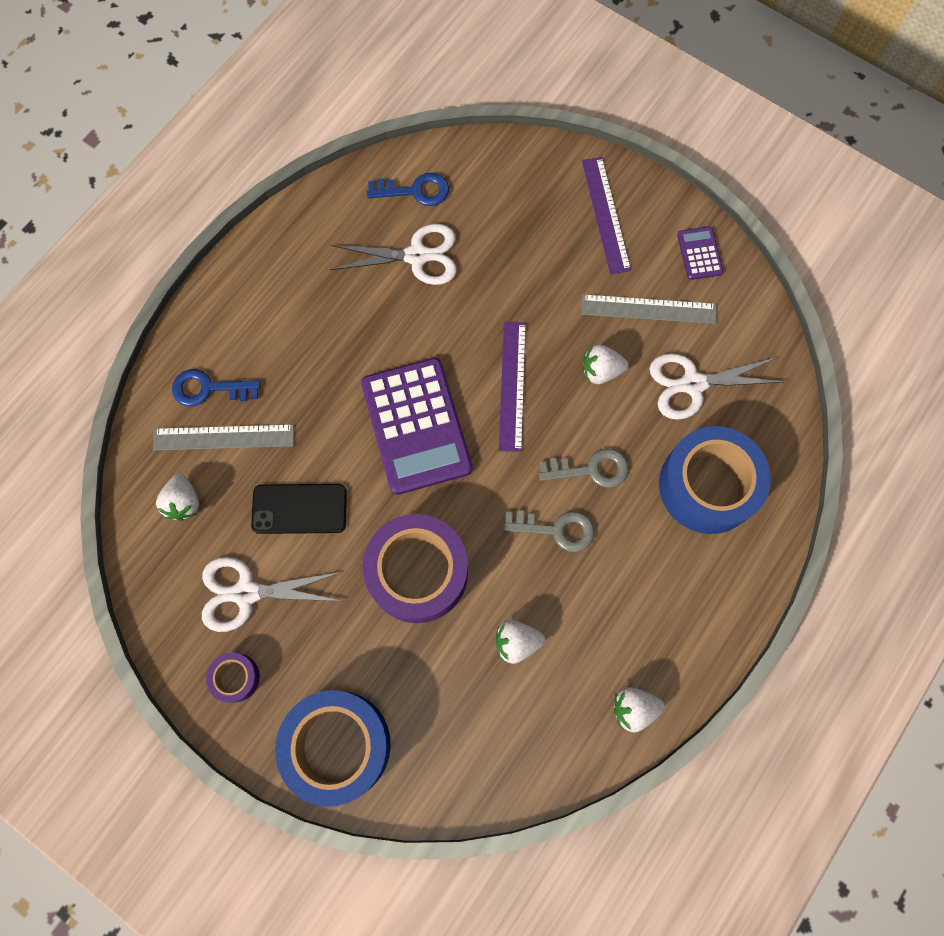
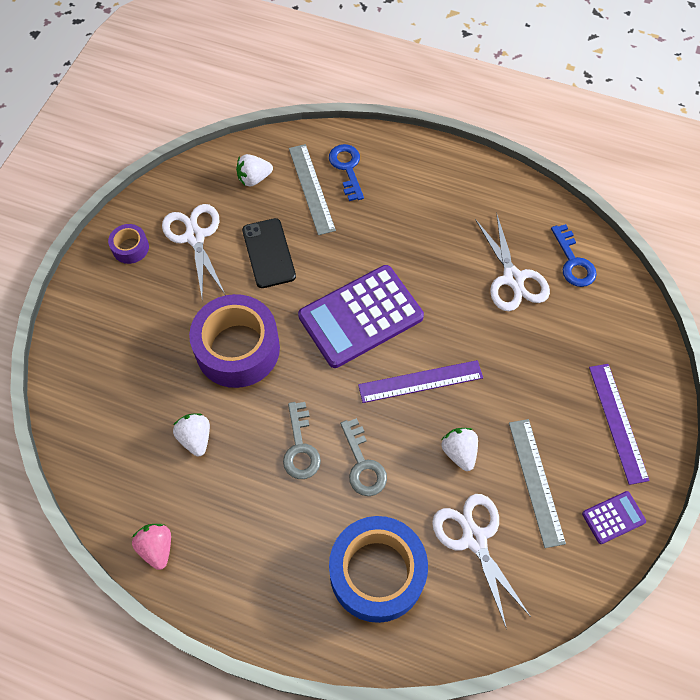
camera: 75 degrees right, 10 degrees down
blue tape [275,690,391,807] -> none
purple ruler [582,157,631,274] -> purple ruler turned 75 degrees counterclockwise [589,364,650,485]
white strawberry [614,687,665,733] -> pink strawberry [132,524,171,570]

